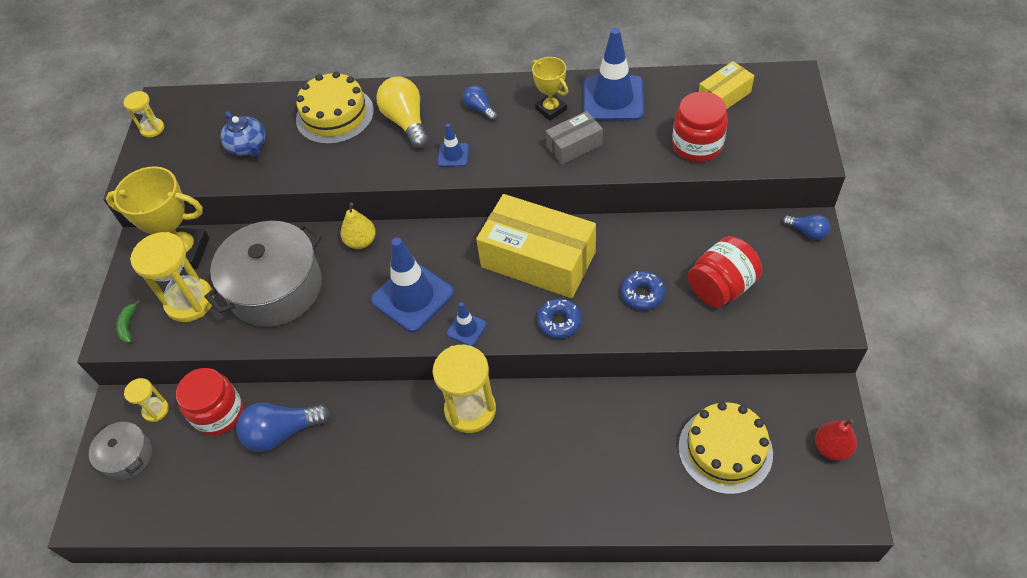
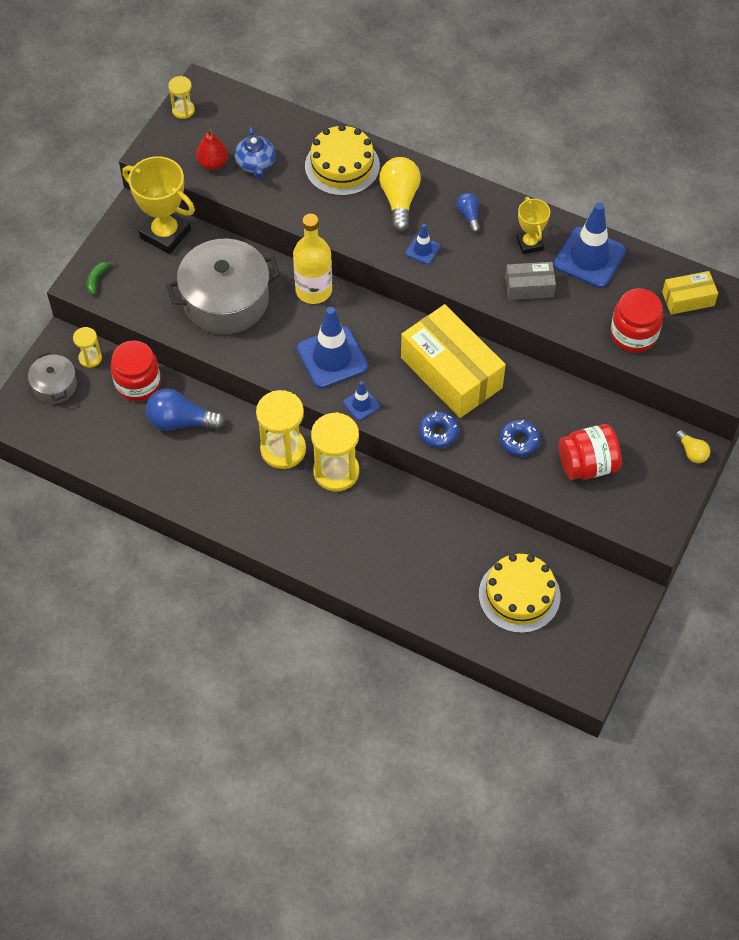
camera: 20 degrees right, 5 degrees up
yellow hourglass [130,232,214,322] -> yellow hourglass moved to [256,390,306,469]
yellow pear [341,203,376,249] -> yellow bottle [293,214,332,304]
blue light bulb [782,215,830,240] -> yellow light bulb [675,430,710,463]
red pear [815,419,857,461] -> red pear moved to [196,129,228,170]

